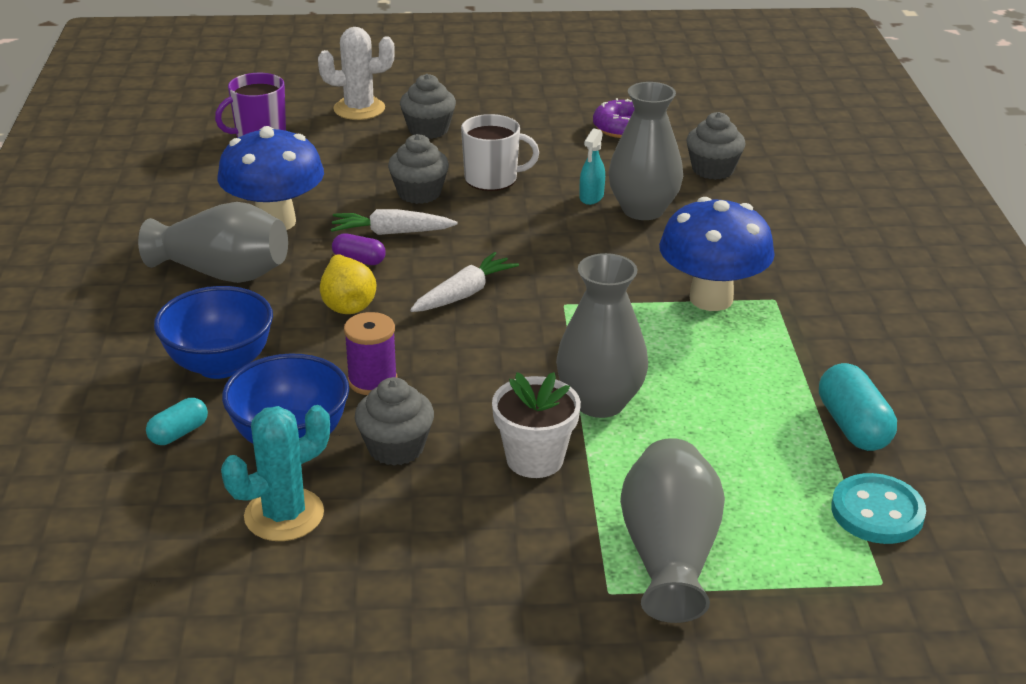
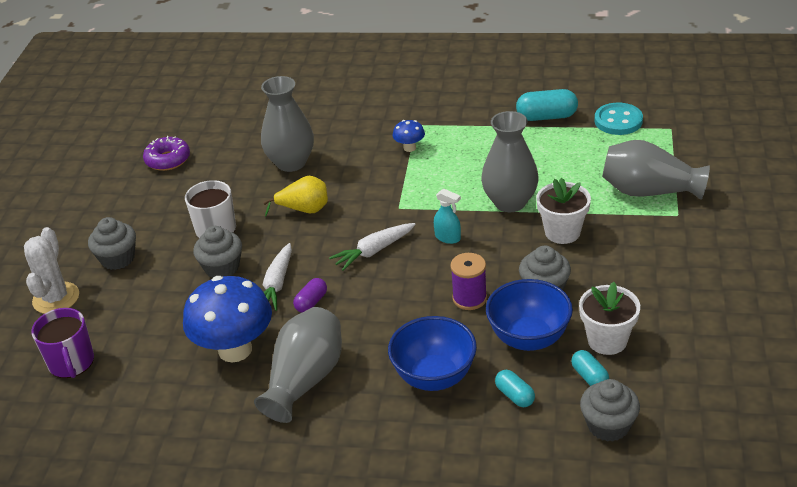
camera: 75 degrees left, 5 degrees up
turquoise cactus [221,405,330,541] -> white flower pot [579,282,640,355]
yellow pear [320,254,377,314] -> yellow pear moved to [263,176,328,217]
white carrot [410,252,519,312] -> white carrot turned 90 degrees counterclockwise [329,223,416,271]
turquoise spray bottle [580,128,605,205] -> turquoise spray bottle moved to [434,189,461,244]
blue mushroom [659,197,775,311] -> blue mushroom [393,120,425,152], size x0.45
grey cupcake [686,112,745,180] -> grey cupcake moved to [580,379,640,442]
none -> turquoise capsule [571,350,609,386]

